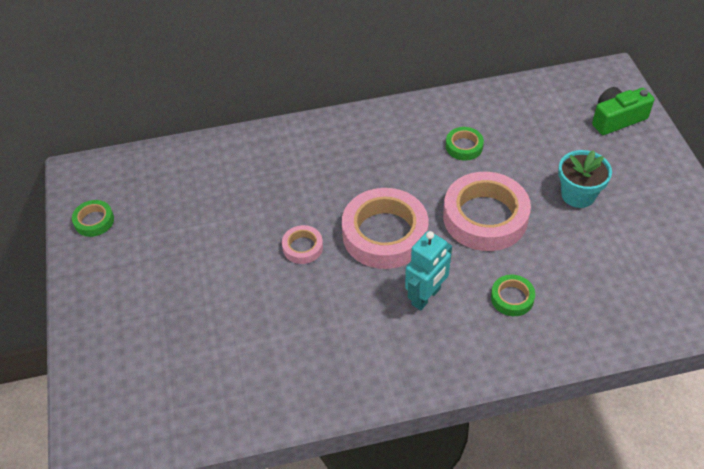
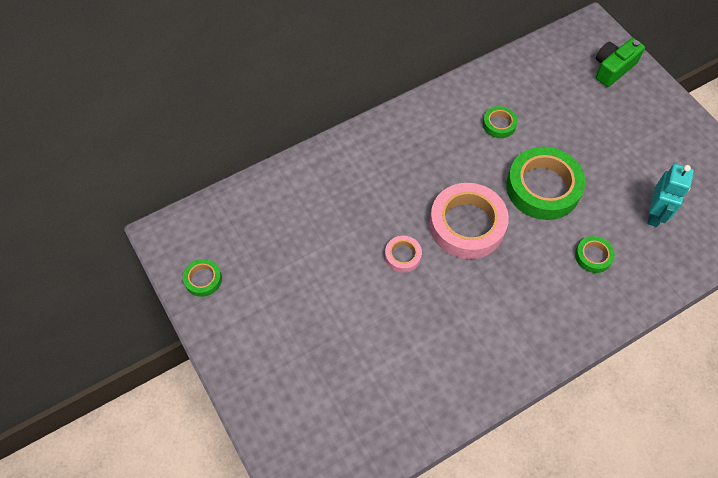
camera: 20 degrees left, 10 degrees up
turquoise robot [405,231,452,311] -> turquoise robot moved to [647,164,694,227]
pink tape [443,172,531,251] -> green tape [506,147,585,220]
turquoise flower pot [558,150,612,208] -> none

